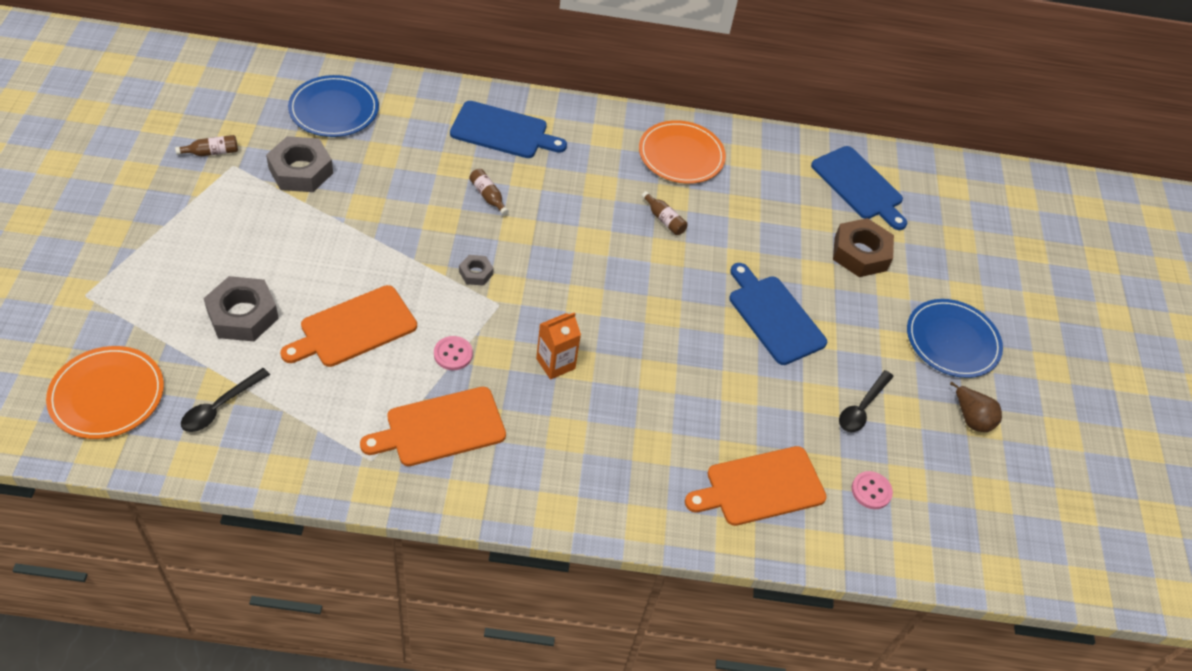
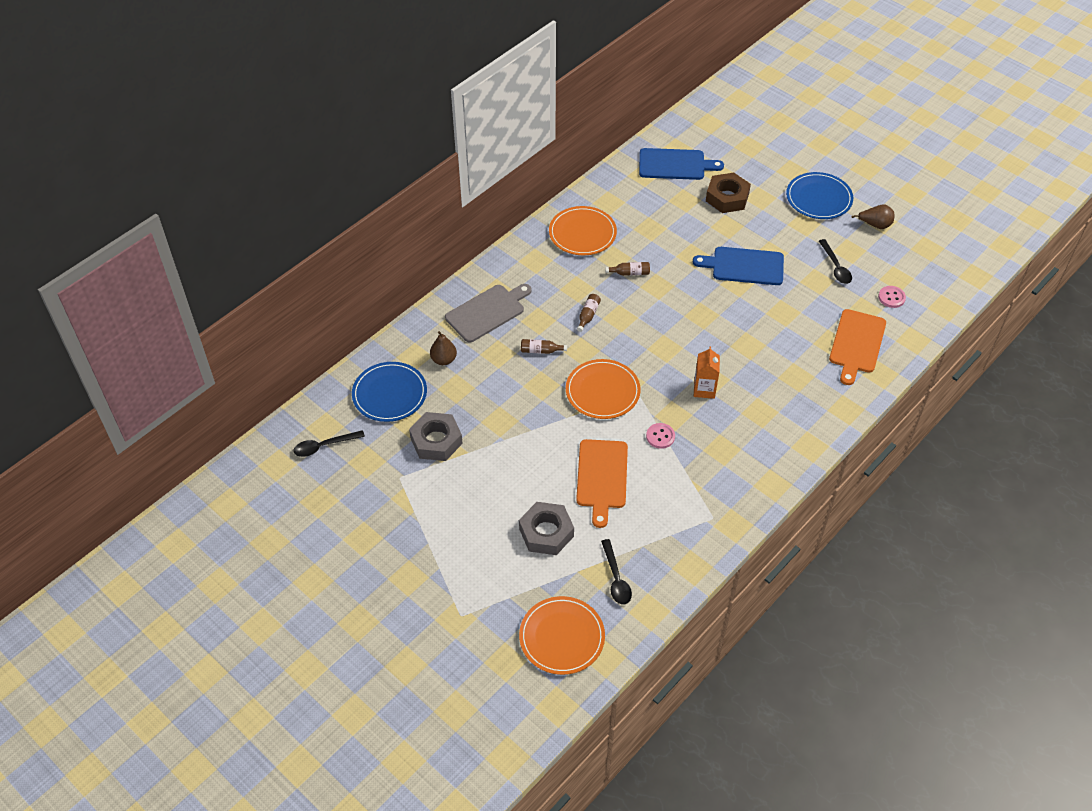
camera: 45 degrees left, 0 degrees up
brown bottle [175,135,238,156] -> brown bottle moved to [577,294,601,332]
orange cutting board [360,387,506,466] -> none
blue cutting board [450,101,567,158] -> grey cutting board [445,284,532,343]
grey nut [459,255,494,286] -> orange plate [566,359,641,419]
none -> black spoon [294,430,365,457]
none -> brown pear [430,331,457,365]

